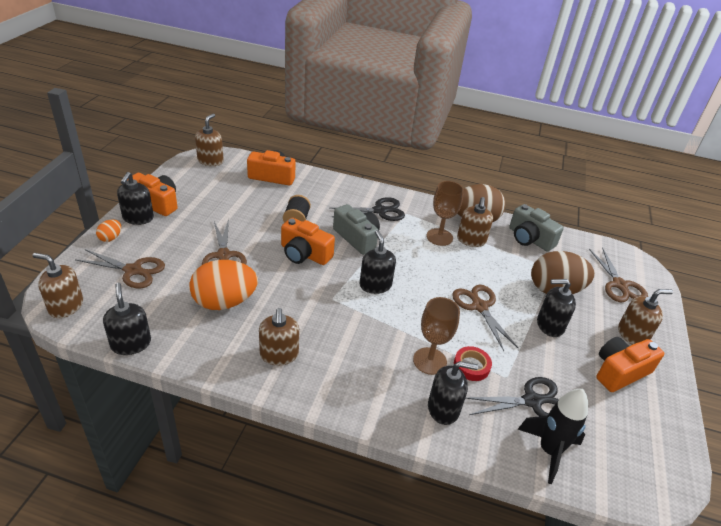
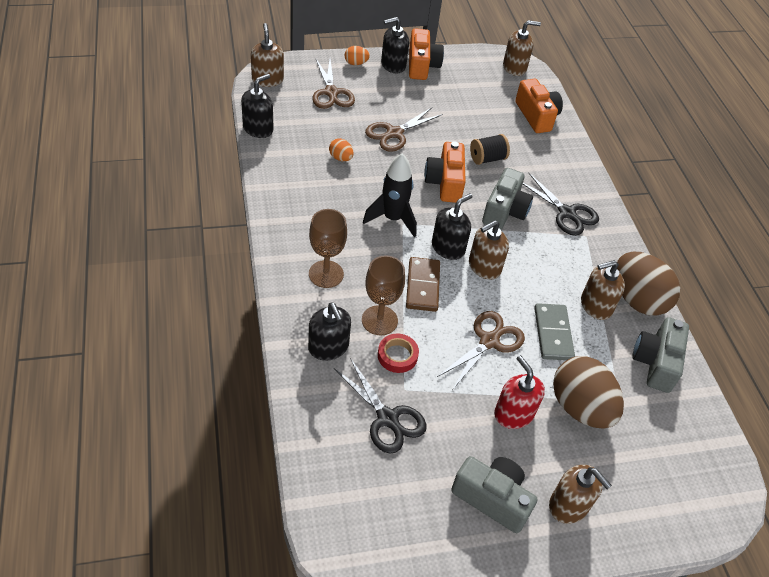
camera: 60 degrees right, 10 degrees up
orange egg [189,260,258,310] -> orange egg [329,138,353,161], size x0.45
brown soap dispenser [259,308,299,365] -> brown soap dispenser moved to [469,220,509,280]
brown goblet [426,181,464,246] -> brown goblet moved to [309,209,347,288]
black rocket [518,389,588,484] -> black rocket moved to [363,154,417,237]
black soap dispenser [537,279,576,337] -> red soap dispenser [494,355,545,429]
brown scissors [589,247,648,302] -> none
orange camera [596,337,664,392] -> grey camera [451,456,537,533]
none -> brown domino [406,257,440,312]
none -> grey domino [534,303,575,360]

